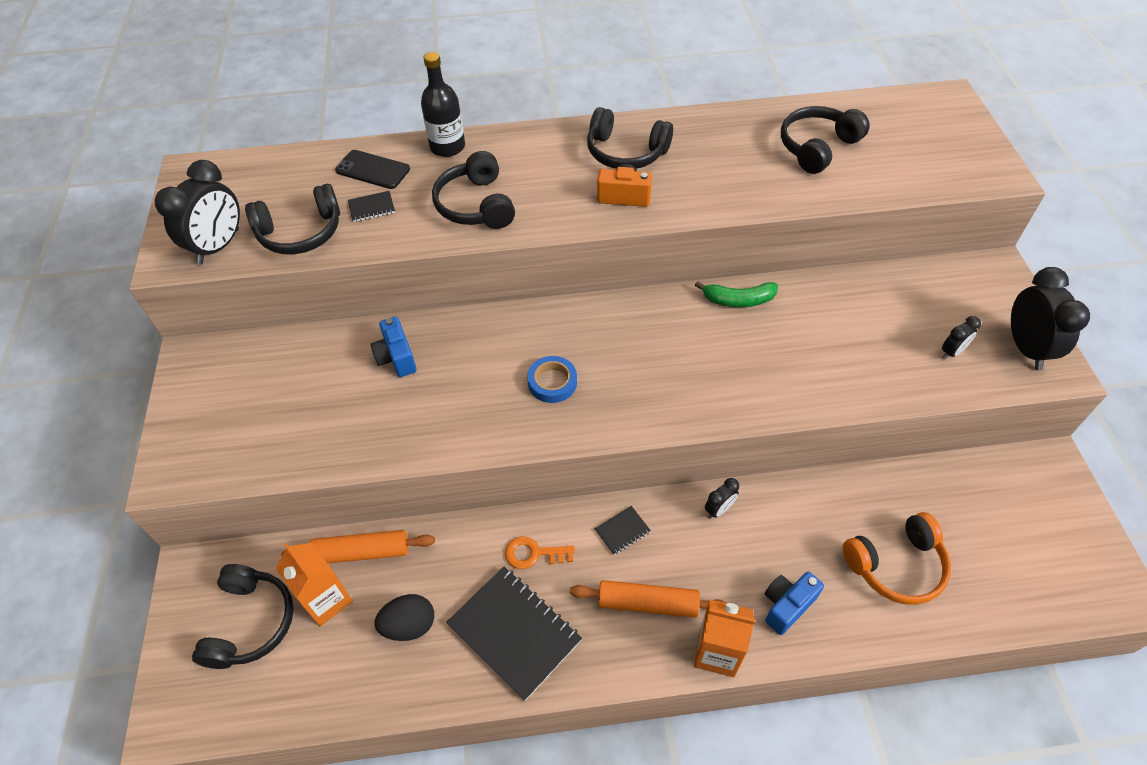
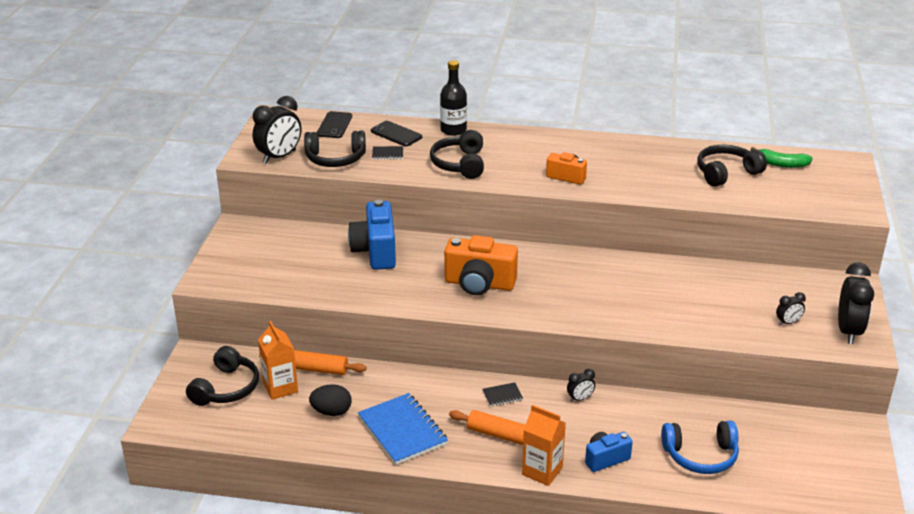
camera: 15 degrees right, 20 degrees down
blue camera [370,317,417,377] -> blue camera [348,200,396,270], size x1.73
black notebook [446,567,582,701] -> blue notebook [358,393,448,465]
orange key [505,536,575,569] -> none
blue tape [527,356,577,403] -> orange camera [444,235,518,295]
black headphones [587,107,673,169] -> none
green banana [695,281,778,307] -> green banana moved to [750,147,813,168]
orange headphones [843,512,951,605] -> blue headphones [661,421,739,474]
none -> black phone [317,111,352,138]

